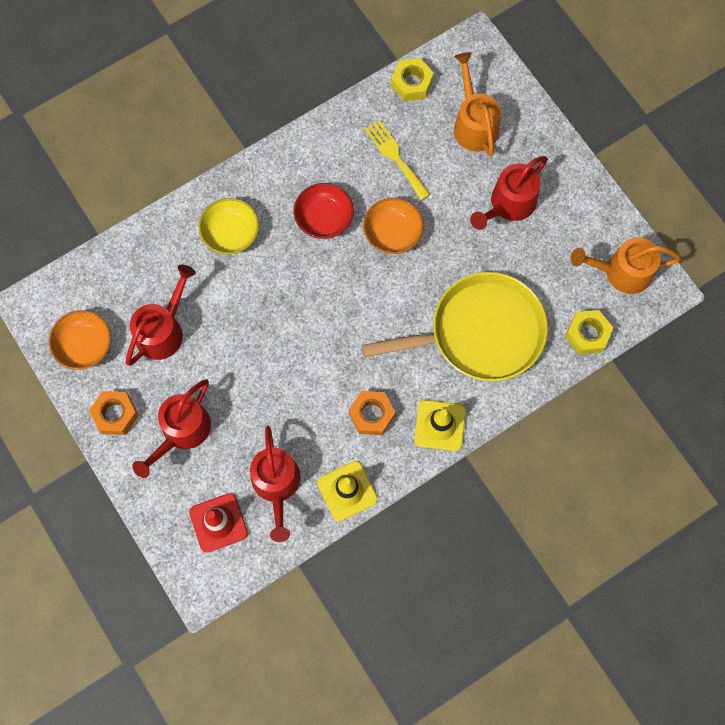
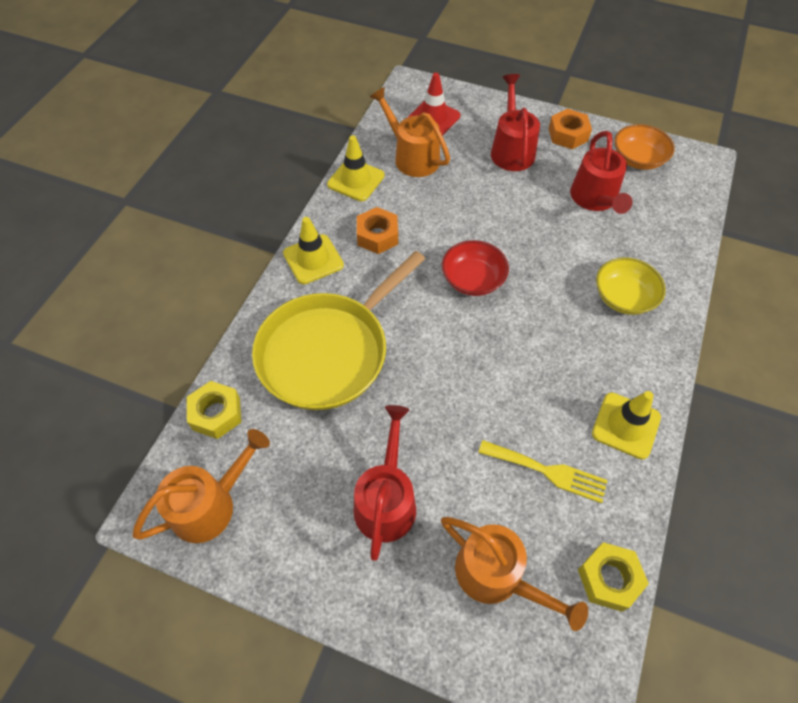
camera: 145 degrees right, 15 degrees down
red watering can [250,426,300,542] -> orange watering can [370,87,450,177]
red bowl [294,183,354,239] -> red bowl moved to [442,240,509,296]
orange bowl [363,198,424,254] -> none
none -> yellow traffic cone [592,391,661,459]

